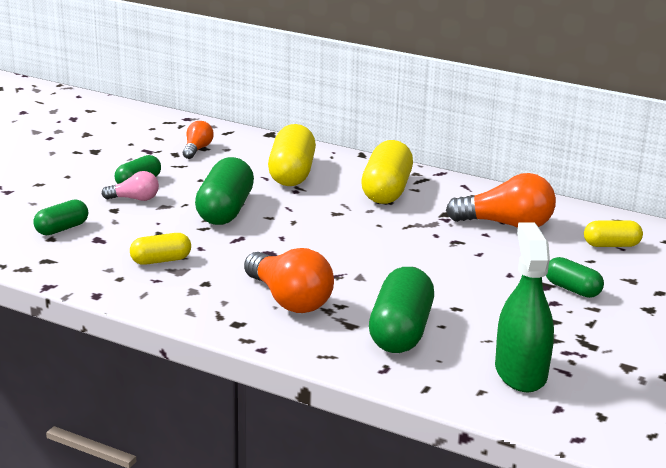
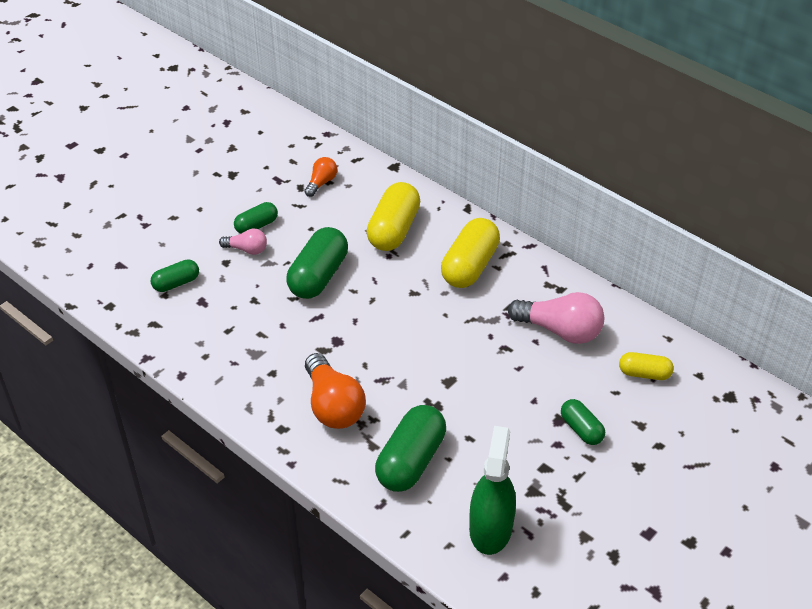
camera: 15 degrees right, 20 degrees up
yellow capsule [130,233,191,265] -> none
orange light bulb [446,173,556,228] -> pink light bulb [508,292,604,344]

